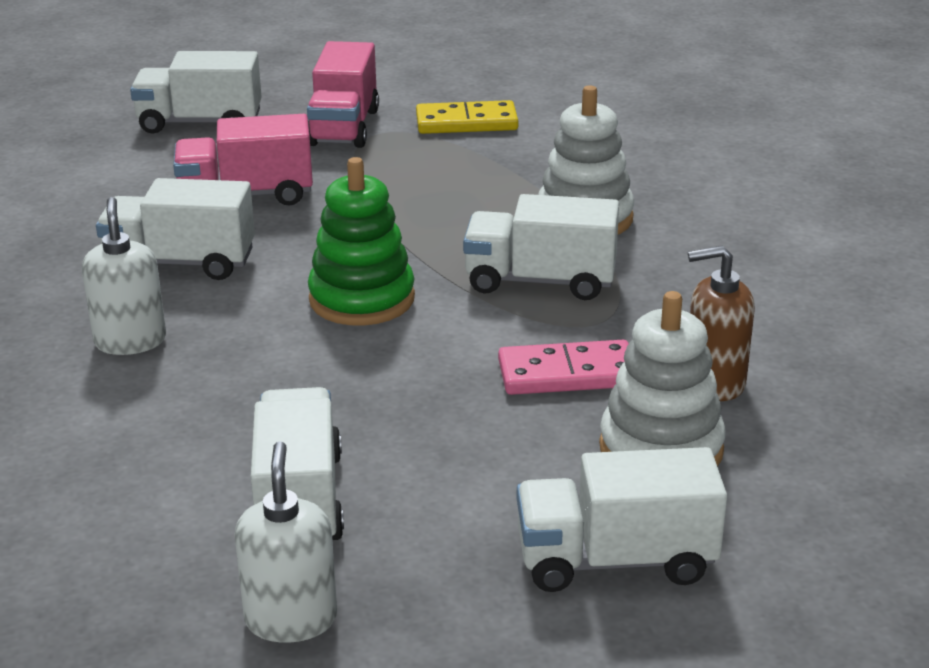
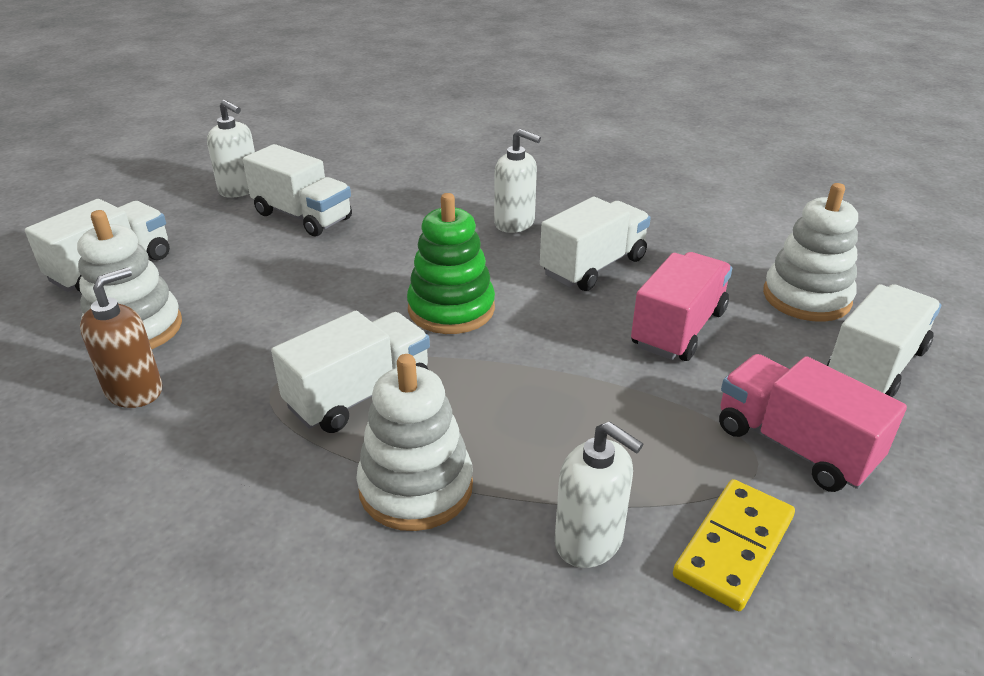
camera: 130 degrees right, 5 degrees up
pink domino [498,340,629,395] -> none
none -> white soap dispenser [555,421,643,568]
none -> white stacking toy [763,183,858,322]

